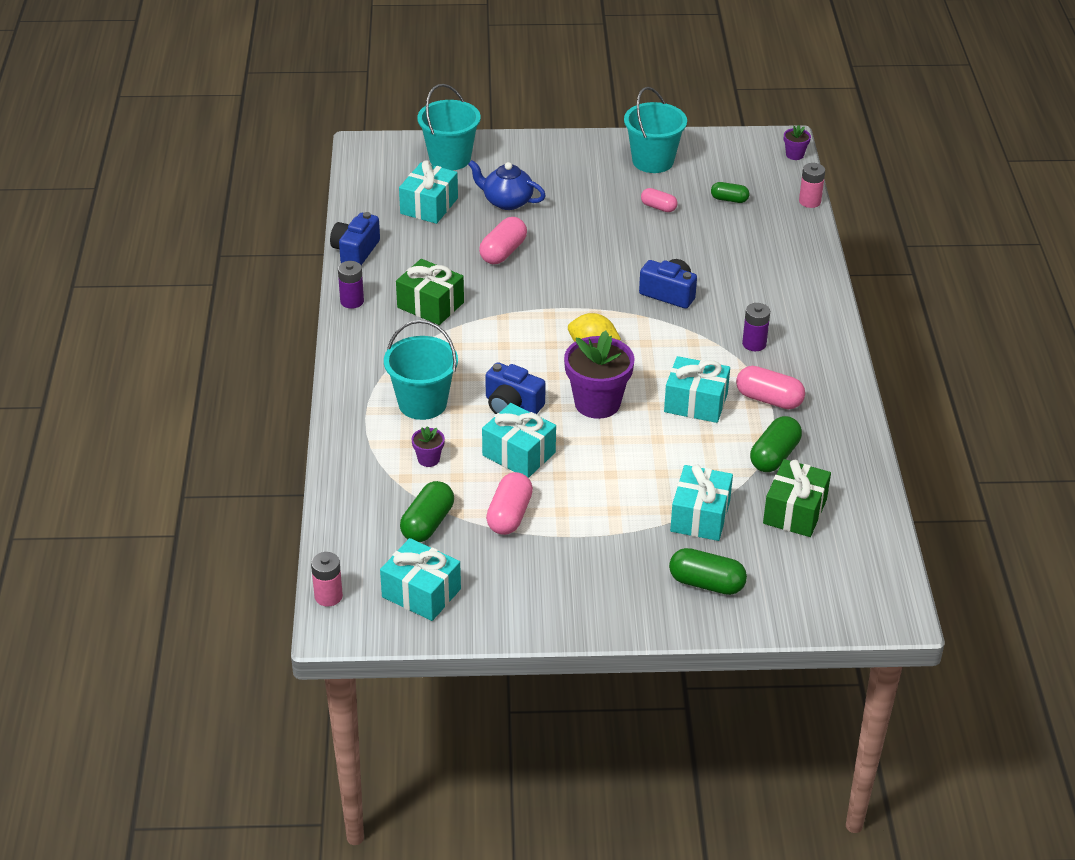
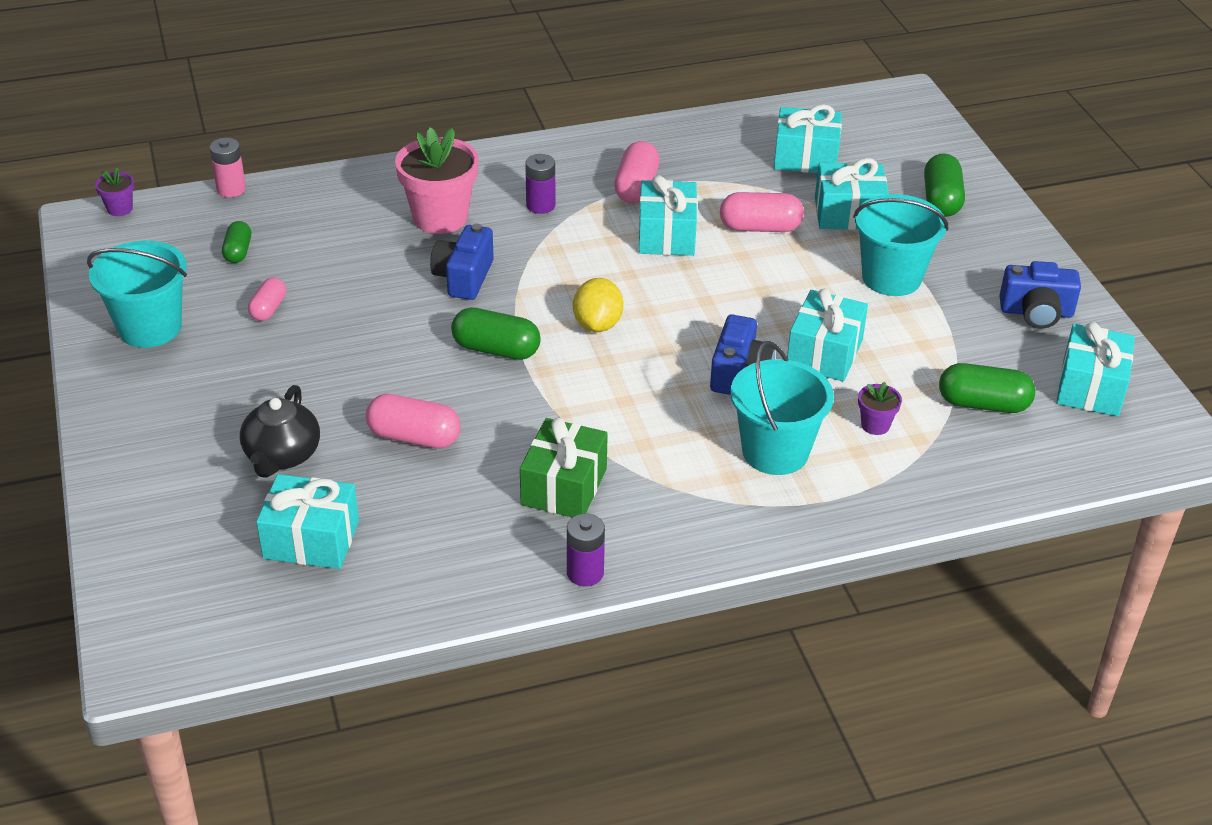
camera: 105 degrees left, 0 degrees up
pink battery [311,552,343,607] -> none
blue camera [330,212,380,265] -> blue camera moved to [999,261,1081,329]
turquoise bucket [417,84,481,170] -> turquoise bucket moved to [853,194,948,296]
blue teapot [468,160,546,210] -> black teapot [240,385,320,478]
pink capsule [486,472,533,535] -> pink capsule moved to [720,192,804,232]
purple flower pot [564,331,634,419] -> none
green capsule [750,416,802,472] -> green capsule moved to [451,308,541,360]
green gift [763,459,831,537] -> turquoise gift [774,104,842,173]
none -> pink flower pot [395,127,479,234]

